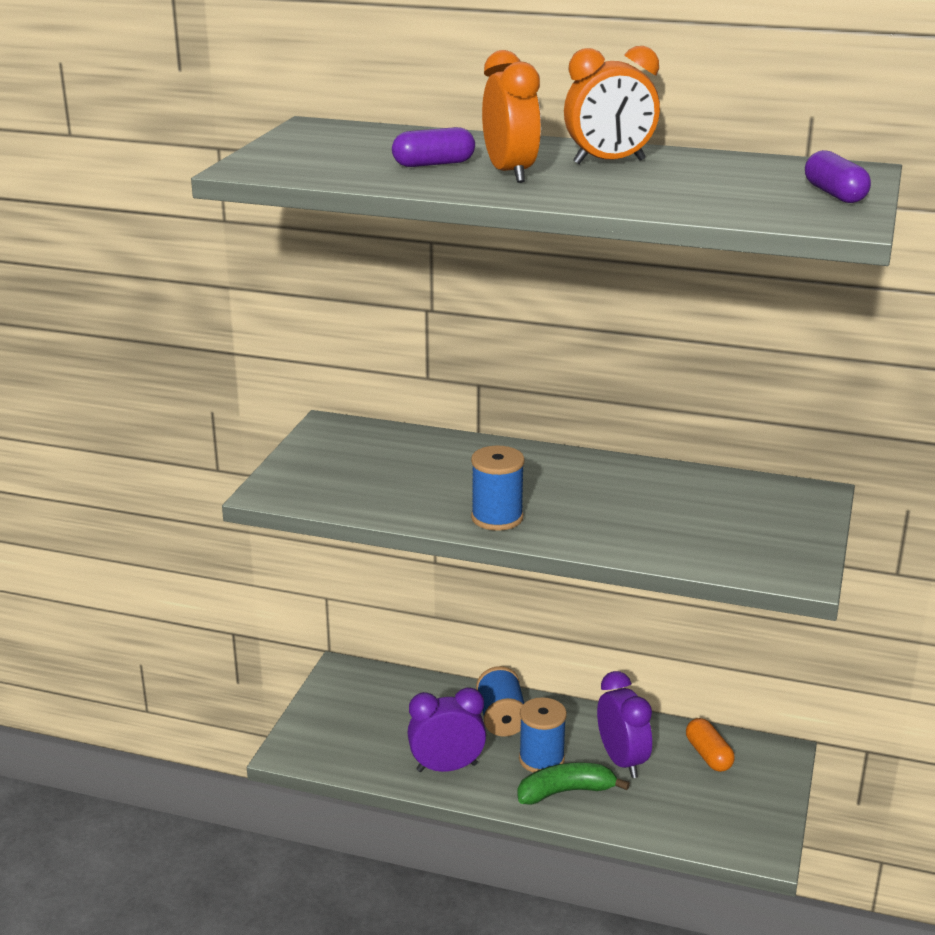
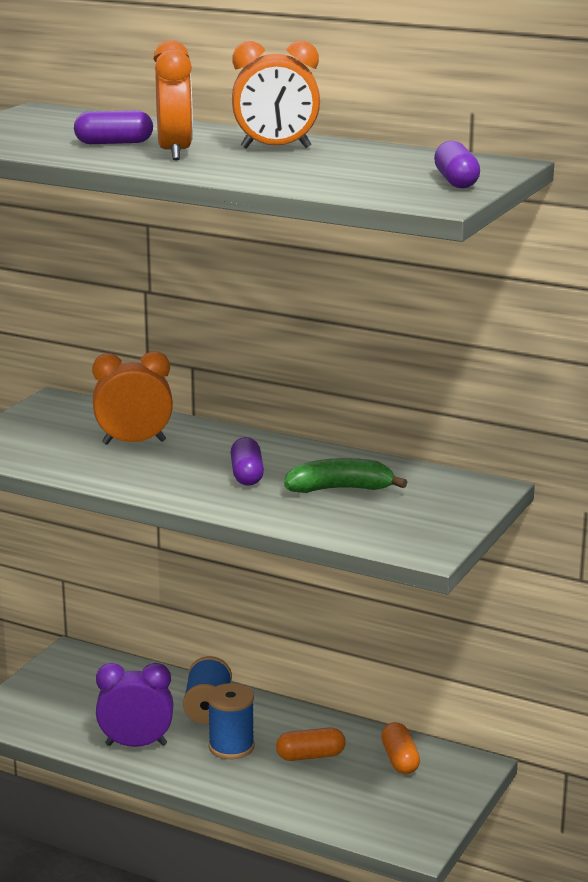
camera: 10 degrees right, 5 degrees down
blue spool [471,446,525,531] -> none
green banana [517,762,630,805] -> green banana moved to [284,458,407,493]
purple clock [597,671,652,778] -> orange capsule [276,727,346,761]
none -> orange clock [92,351,173,445]
none -> purple capsule [230,437,264,486]

